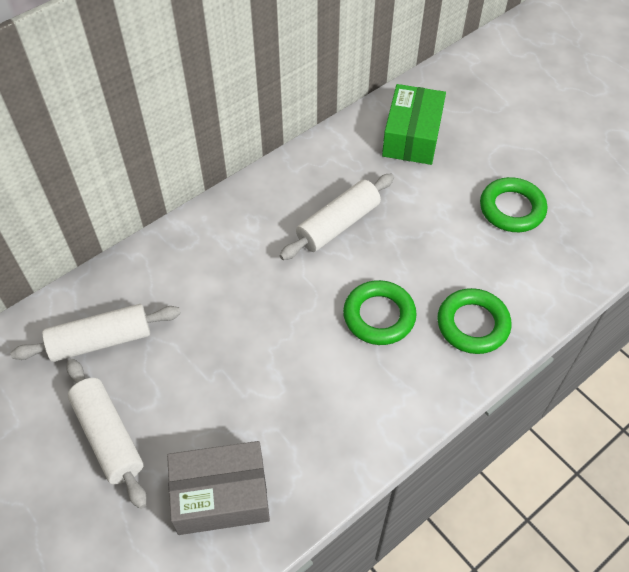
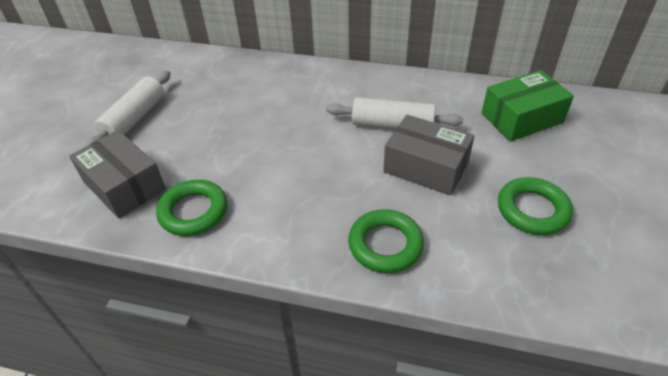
camera: 55 degrees right, 10 degrees down
white rolling pin [11,304,181,362] -> none
green ring [343,280,417,345] -> green ring moved to [156,180,227,236]
none -> grey box [383,115,474,196]

